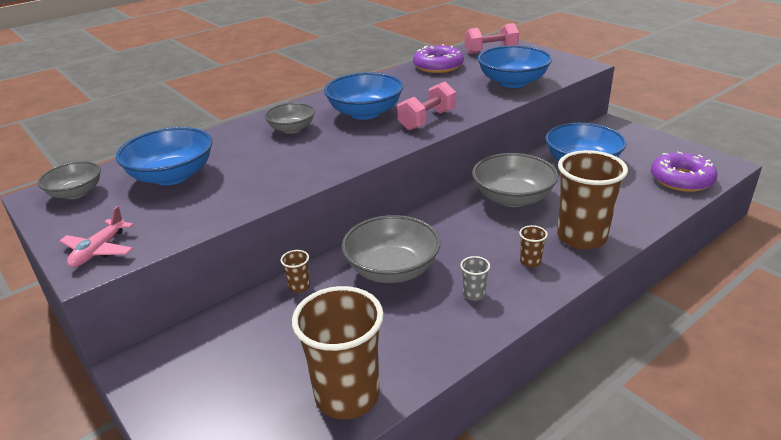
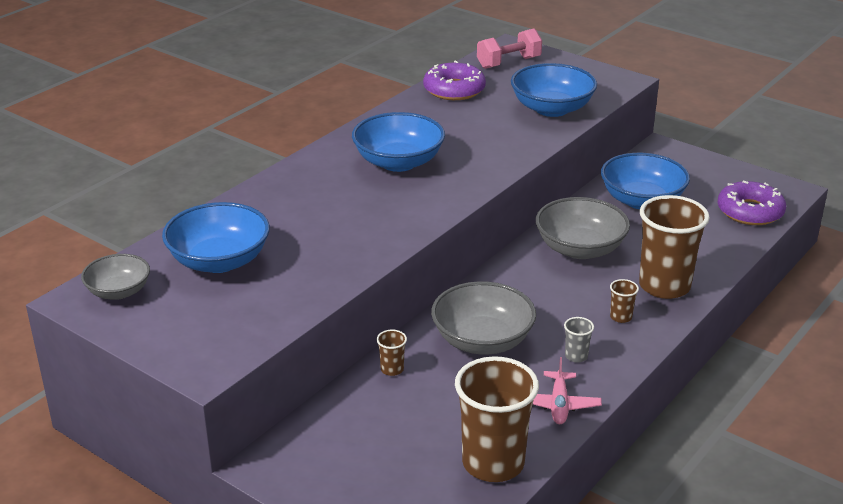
camera: 15 degrees left, 0 degrees up
pink plane [60,206,134,267] -> pink plane moved to [533,357,602,424]
grey bowl [264,103,315,134] -> none
pink dumbbell [397,82,456,130] -> none

